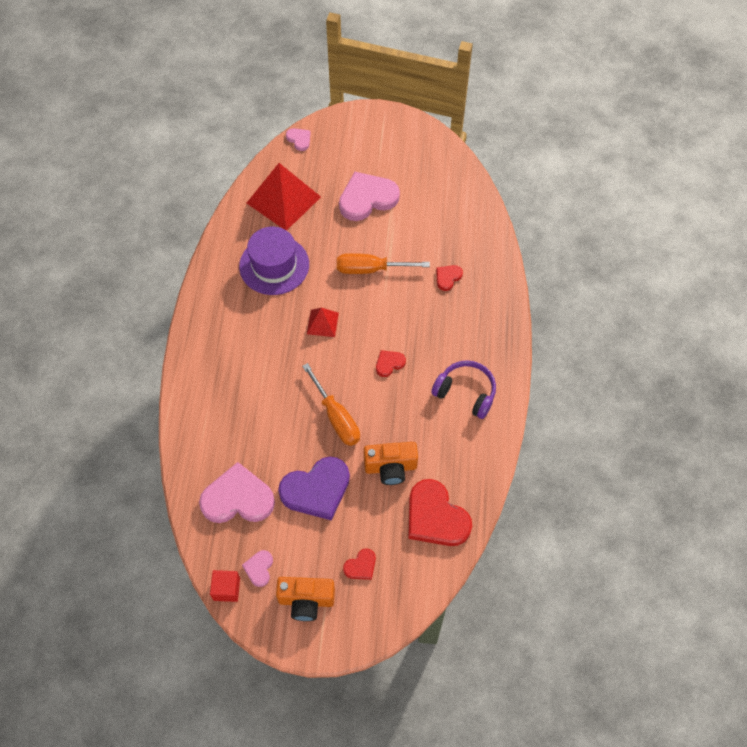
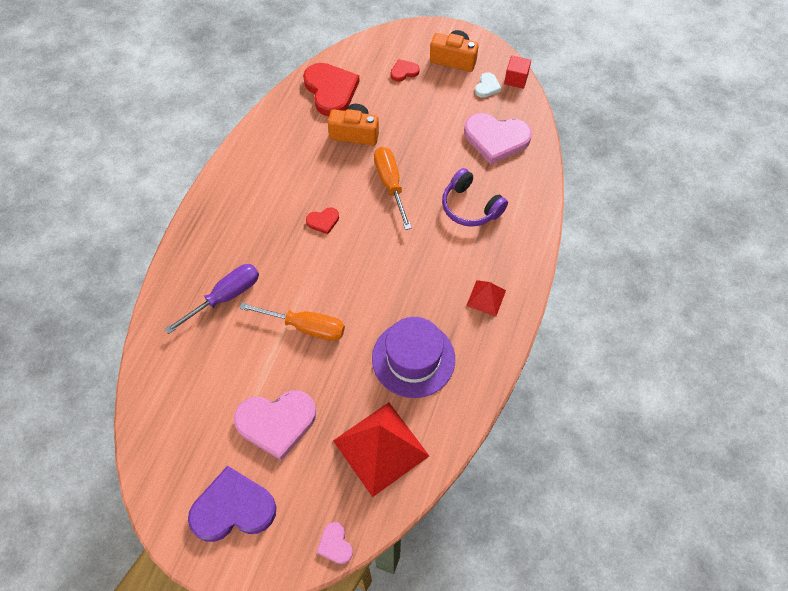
camera: 165 degrees left, 0 degrees up
pink heart [242,550,273,587] -> white heart [475,72,502,98]
purple heart [278,457,350,520] -> purple heart moved to [188,466,276,542]
red pyramid [307,308,339,337] -> red pyramid moved to [466,280,506,316]
purple headphones [431,360,496,419] -> purple headphones moved to [442,168,508,227]
red heart [436,265,463,291] -> purple screwdriver [165,264,259,334]

